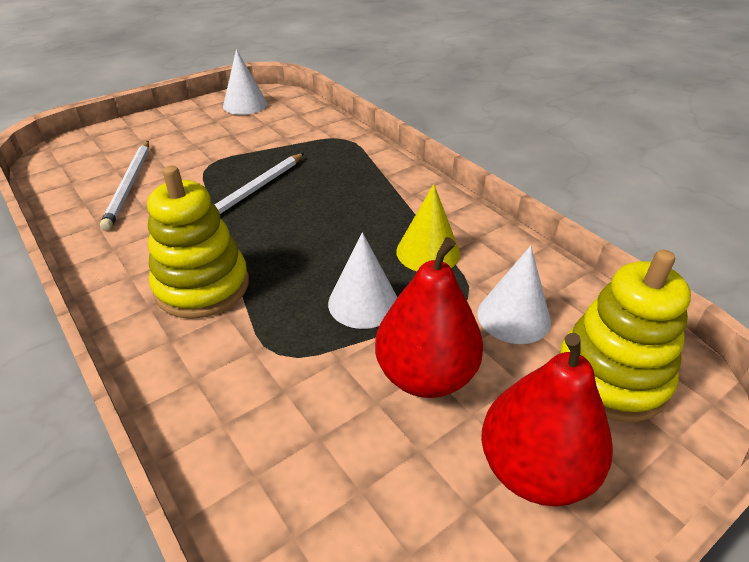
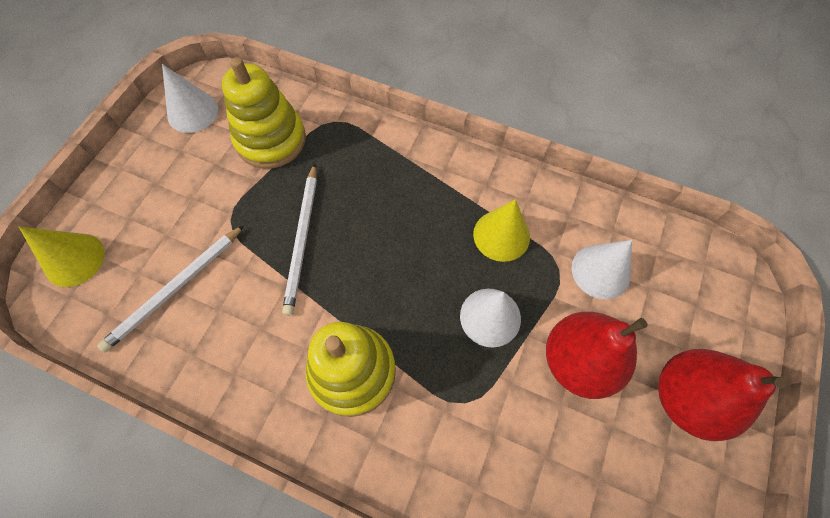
camera: 30 degrees left, 25 degrees up
white pencil [100,141,149,231] -> white pencil turned 75 degrees clockwise [97,225,244,352]
yellow stacking toy [559,249,691,422] -> yellow stacking toy moved to [222,57,306,169]
none -> yellow cone [19,227,105,287]

